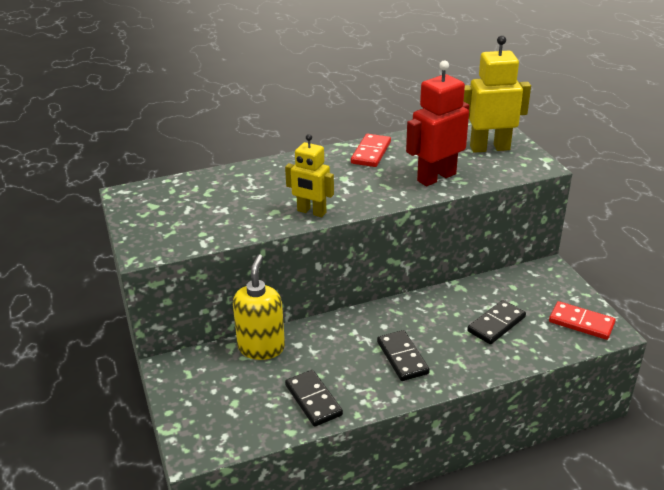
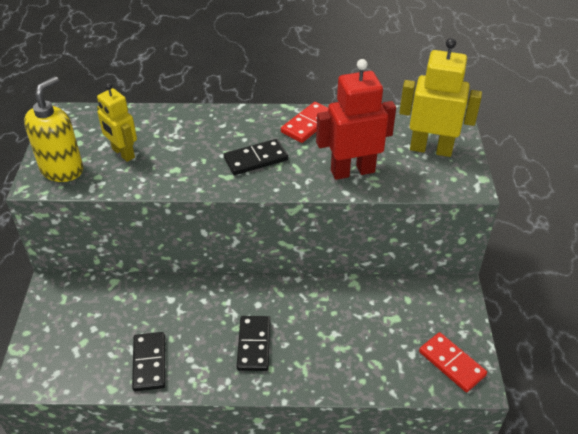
camera: 20 degrees right, 10 degrees up
yellow soap dispenser [233,254,285,360] -> yellow soap dispenser moved to [24,76,83,182]
yellow robot [285,134,334,217] -> yellow robot moved to [97,83,137,162]
black domino [467,300,526,344] -> black domino moved to [224,139,288,175]

